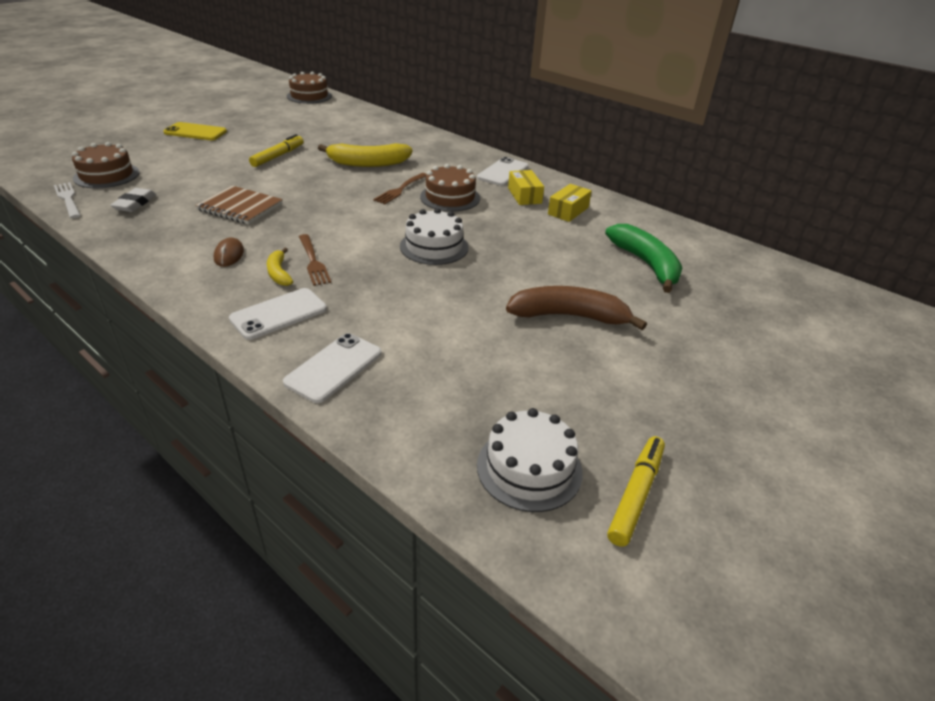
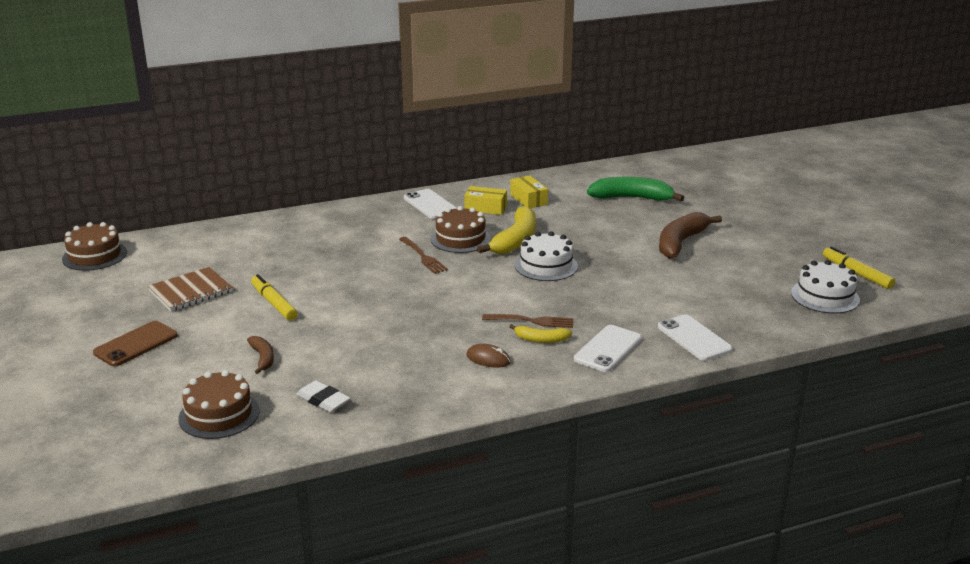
camera: 60 degrees left, 10 degrees down
white fork [54,182,81,218] -> none
yellow phone [164,122,227,140] -> brown phone [93,321,178,366]
brown notebook [195,186,283,225] -> brown notebook moved to [148,267,233,311]
white phone [229,288,327,340] -> white phone turned 45 degrees clockwise [574,325,642,372]
yellow banana [318,143,412,167] -> yellow banana moved to [477,206,536,254]
none -> brown banana [247,336,274,374]

